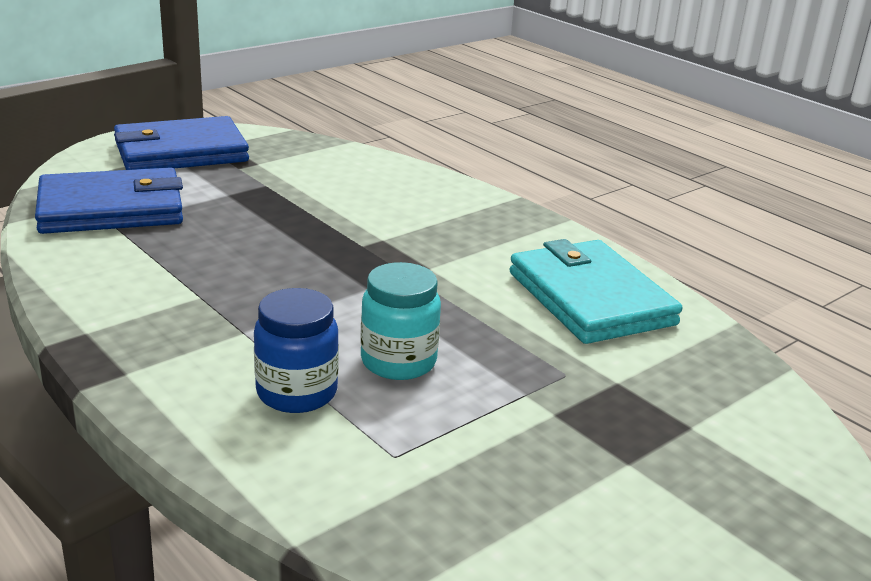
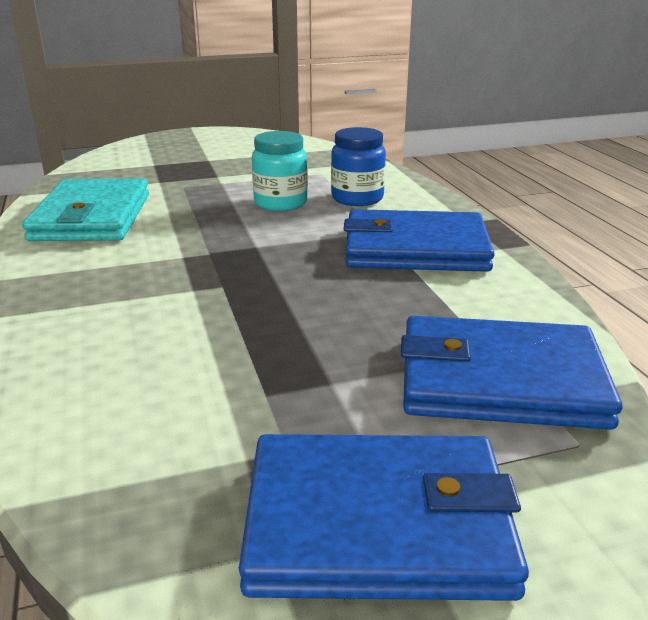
camera: 155 degrees left, 0 degrees up
none -> blue wallet [344,209,495,272]

